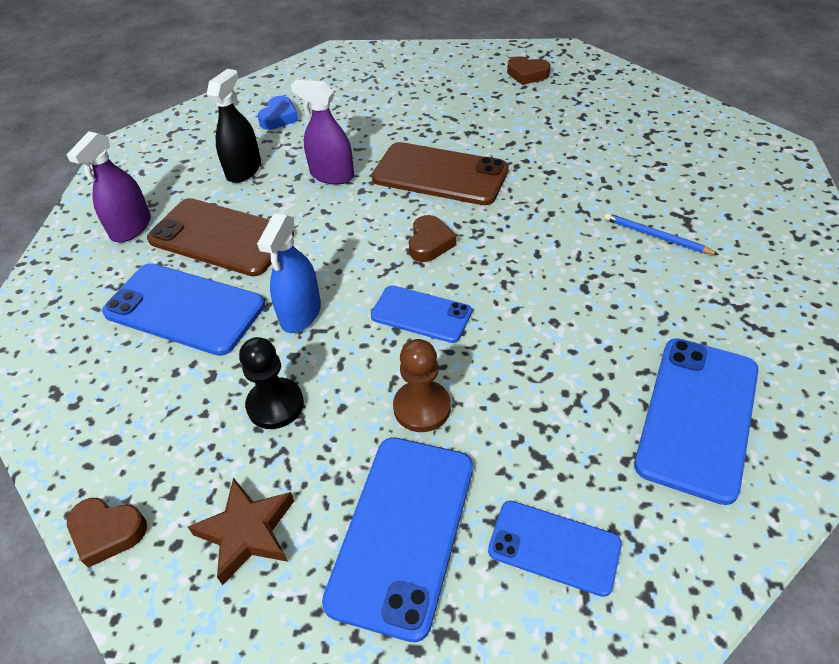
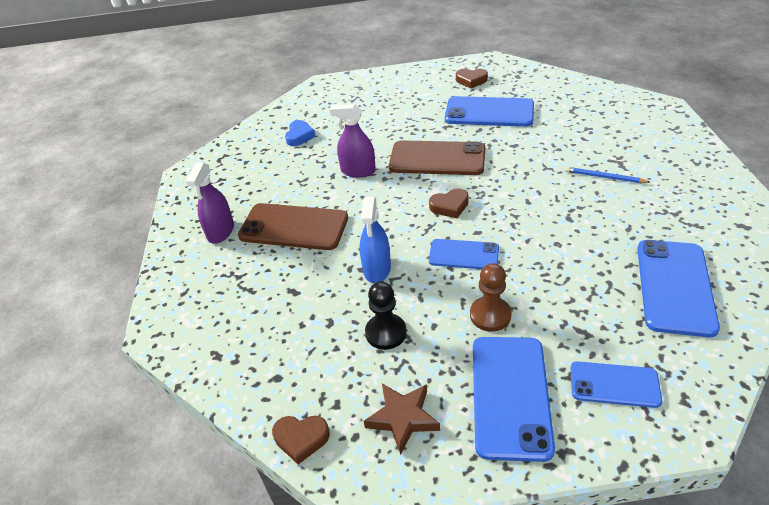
camera: 10 degrees left, 5 degrees down
blue phone [102,263,265,356] -> blue phone moved to [445,96,534,127]
black spray bottle [207,69,261,183] -> none
brown heart [409,215,457,262] -> brown heart turned 75 degrees clockwise [429,188,469,218]

